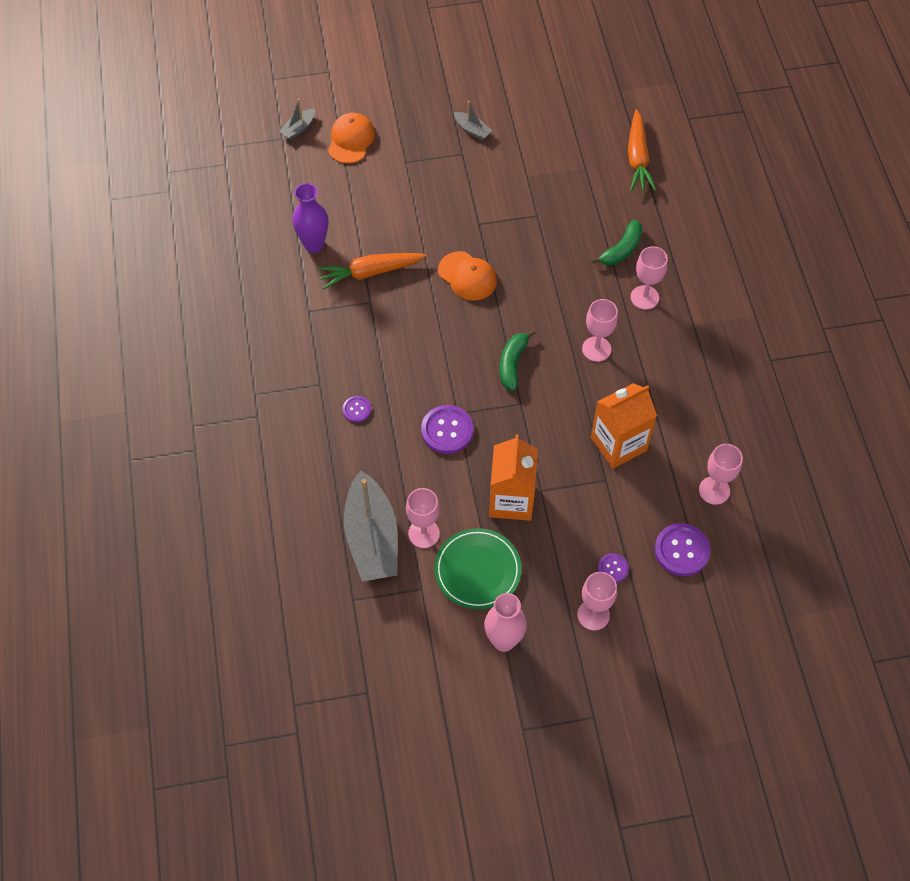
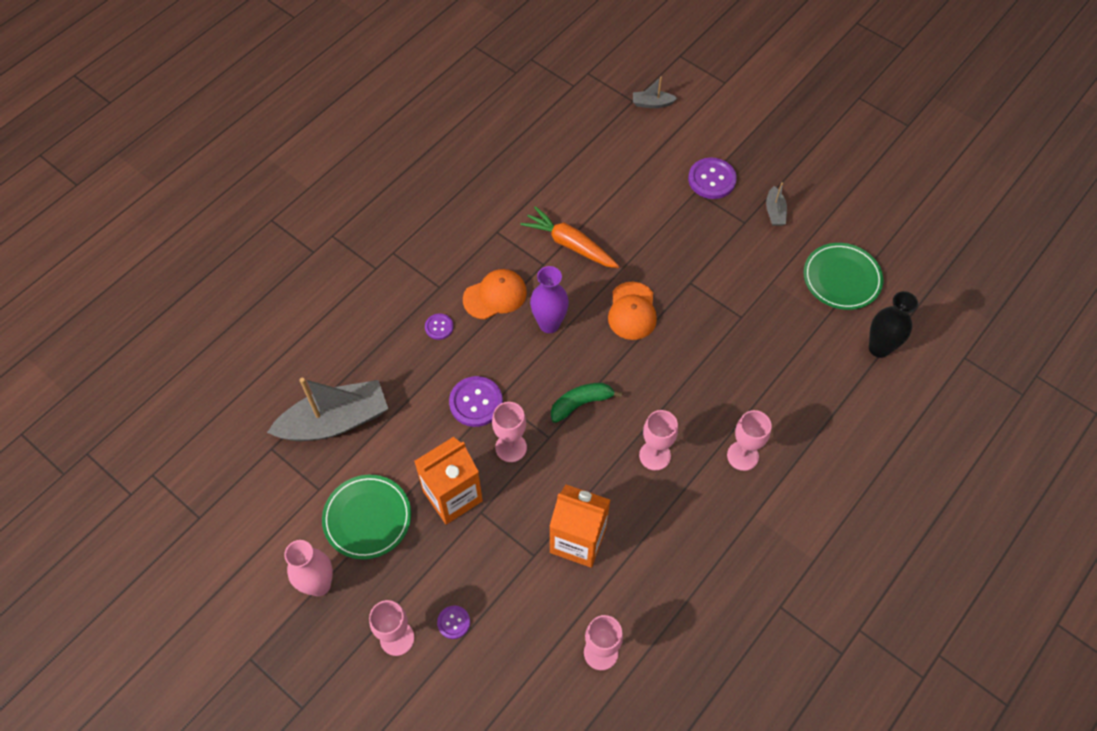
camera: 50 degrees right, 0 degrees up
purple vase [292,183,328,253] -> purple vase moved to [530,266,569,333]
orange cap [328,113,375,164] -> orange cap moved to [463,269,527,320]
grey boat [344,471,398,582] -> grey boat turned 150 degrees counterclockwise [267,378,388,441]
pink goblet [406,488,440,548] -> pink goblet moved to [492,402,527,462]
green banana [591,219,643,265] -> none
orange carrot [628,109,656,191] -> black vase [869,291,918,358]
purple button [655,523,710,576] -> purple button moved to [688,158,737,199]
none -> green plate [804,243,883,310]

